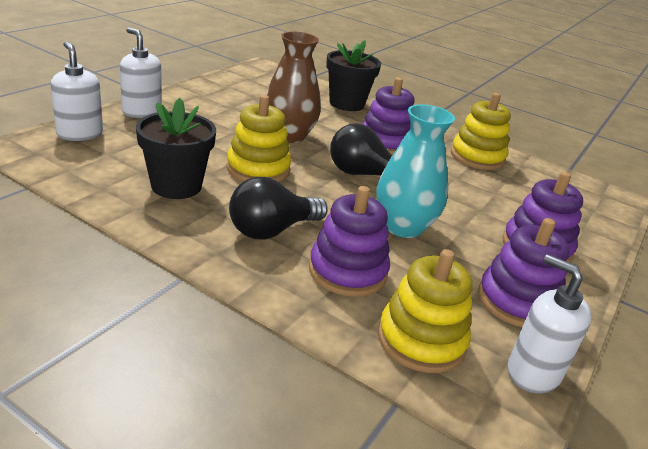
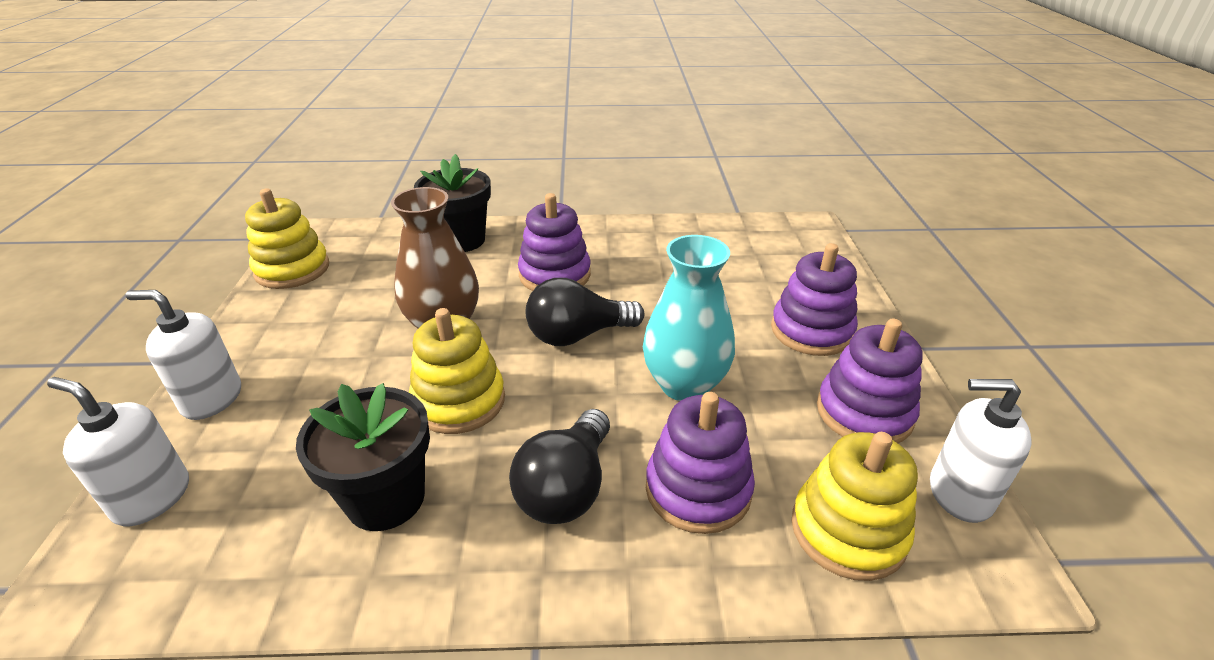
camera: 30 degrees left, 5 degrees up
yellow stacking toy [451,93,511,170] -> yellow stacking toy moved to [245,188,329,289]

